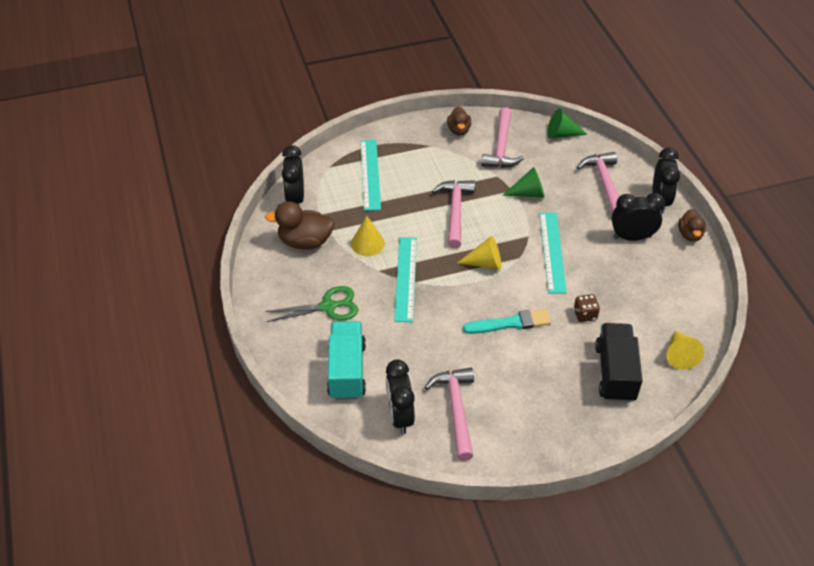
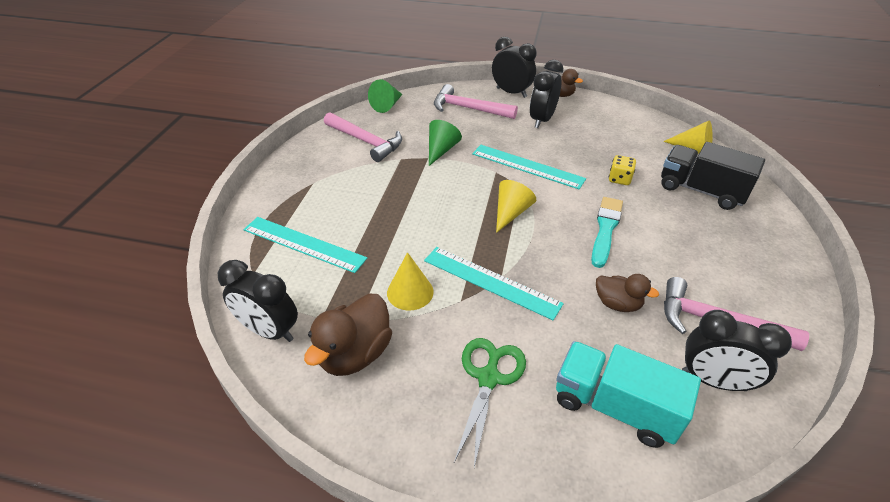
camera: 60 degrees left, 5 degrees down
pink hammer [432,180,475,249] -> none
brown duck [447,107,471,136] -> brown duck moved to [596,274,659,312]
brown dice [574,294,600,322] -> yellow dice [609,155,636,185]

